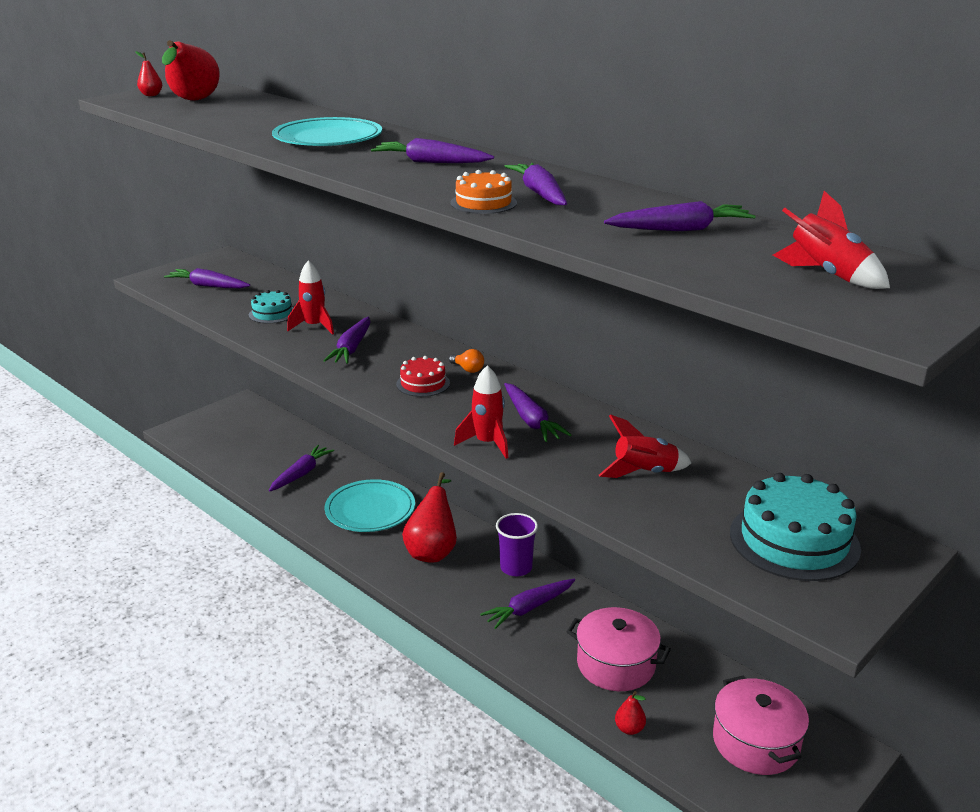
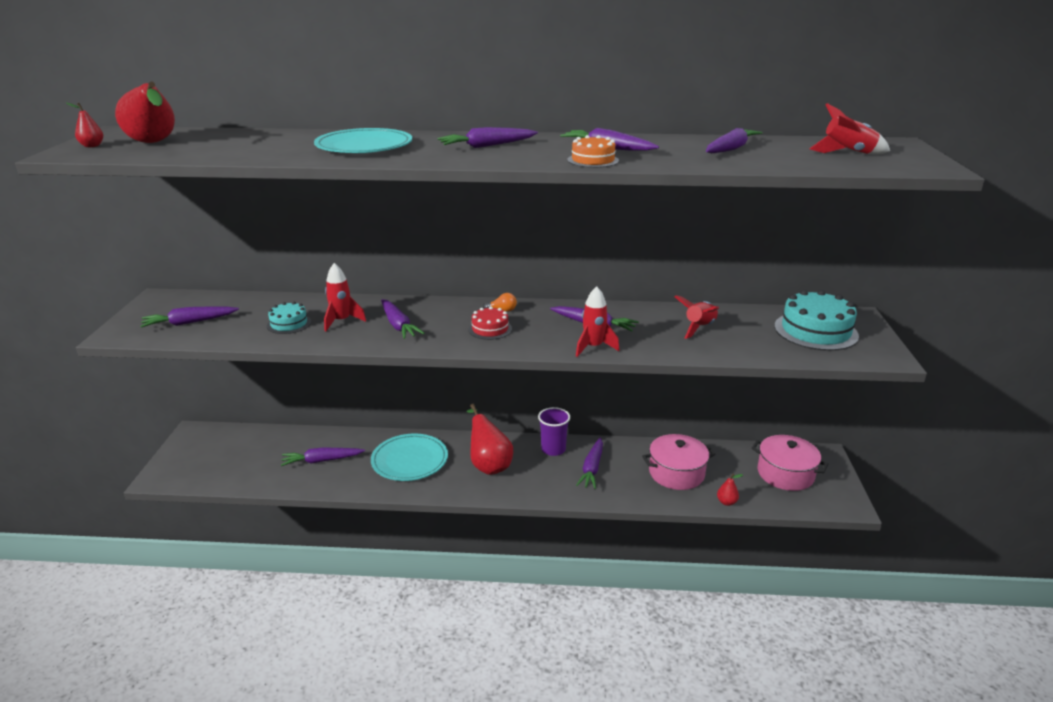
camera: 40 degrees left, 0 degrees up
purple carrot [269,445,334,492] -> purple carrot turned 90 degrees counterclockwise [281,447,365,466]

